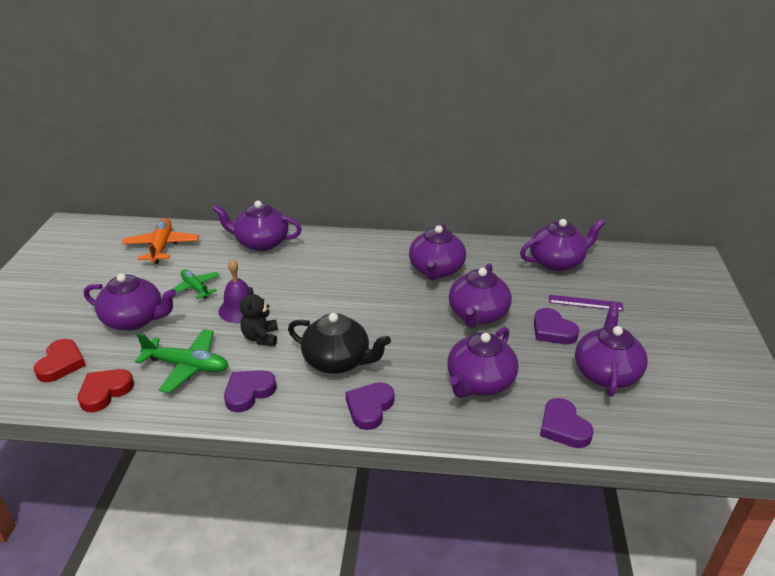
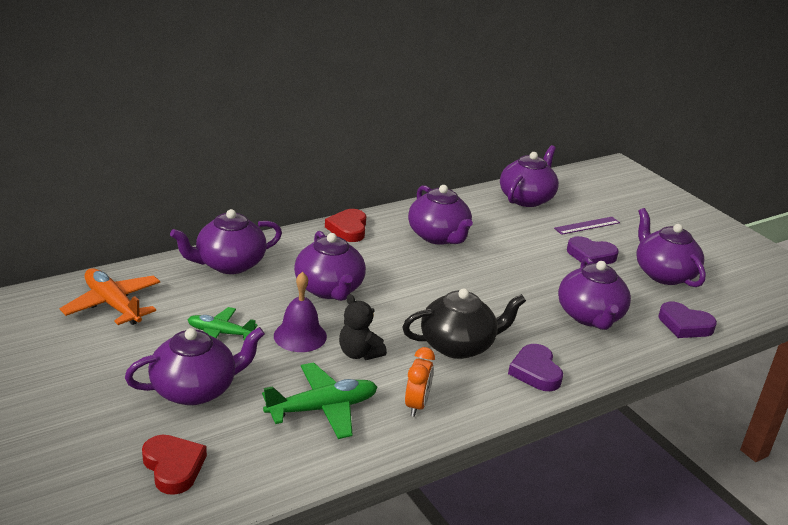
camera: 40 degrees left, 5 degrees down
red heart [78,369,134,413] -> red heart moved to [325,209,366,242]
purple heart [224,370,277,413] -> orange clock [405,347,435,417]
purple teapot [449,263,512,328] -> purple teapot moved to [294,231,366,301]

